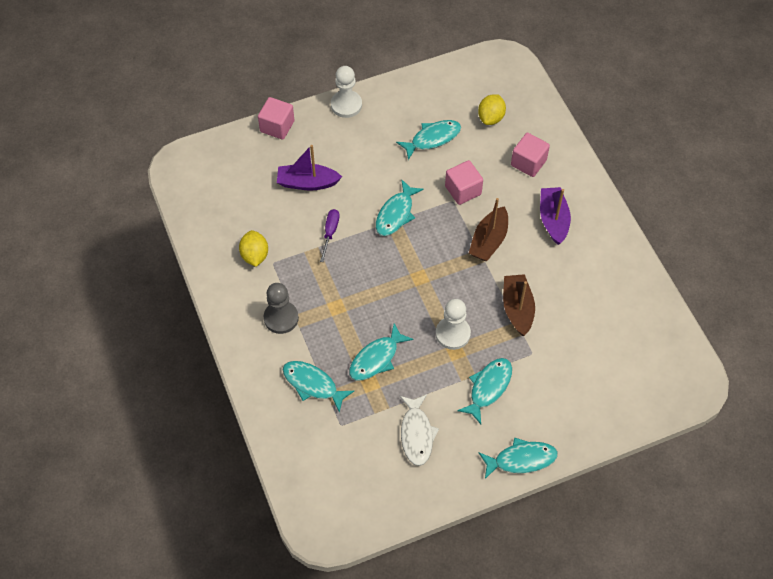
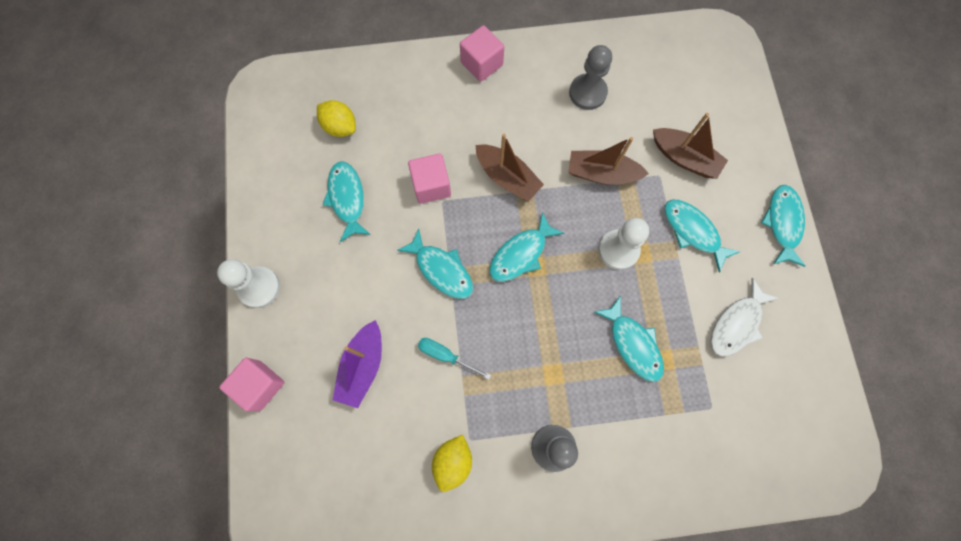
camera: 75 degrees left, 15 degrees up
yellow lemon [239,230,268,267] -> yellow lemon turned 75 degrees counterclockwise [432,435,472,492]
turquoise fish [283,361,354,413] -> turquoise fish moved to [489,212,564,282]
purple screwdriver [320,209,340,262] -> turquoise screwdriver [418,338,491,380]
white fish [400,394,439,466] -> white fish turned 120 degrees clockwise [711,278,779,357]
pink cube [511,133,550,177] -> pink cube moved to [460,25,504,82]
purple boat [540,187,571,245] -> none
none -> grey pawn [569,45,612,110]
none -> brown boat [653,113,728,179]

